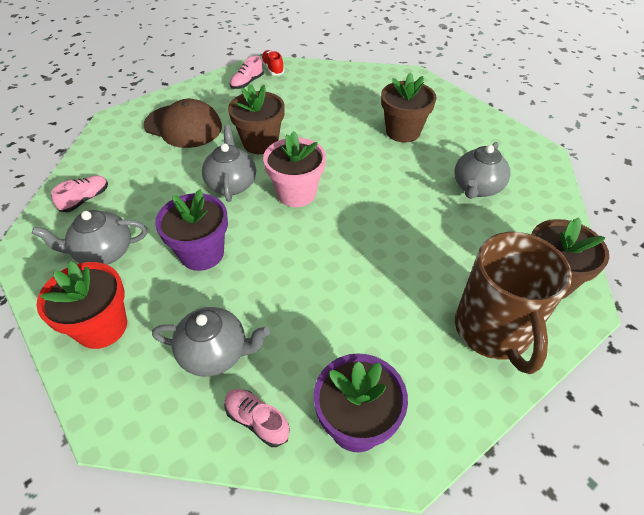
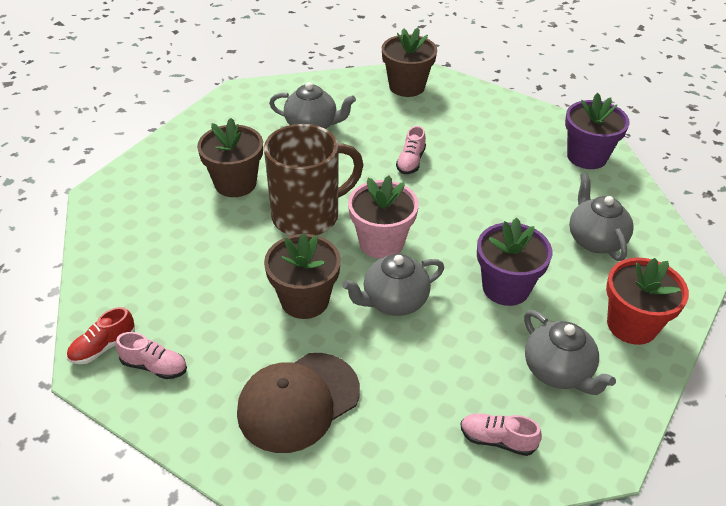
camera: 110 degrees left, 5 degrees down
brown cap [144,99,222,148] -> brown cap turned 135 degrees counterclockwise [237,353,360,453]
pink shoe [224,389,290,447] -> pink shoe moved to [396,126,426,174]
brown mug [455,232,572,374] -> brown mug moved to [264,124,363,235]

